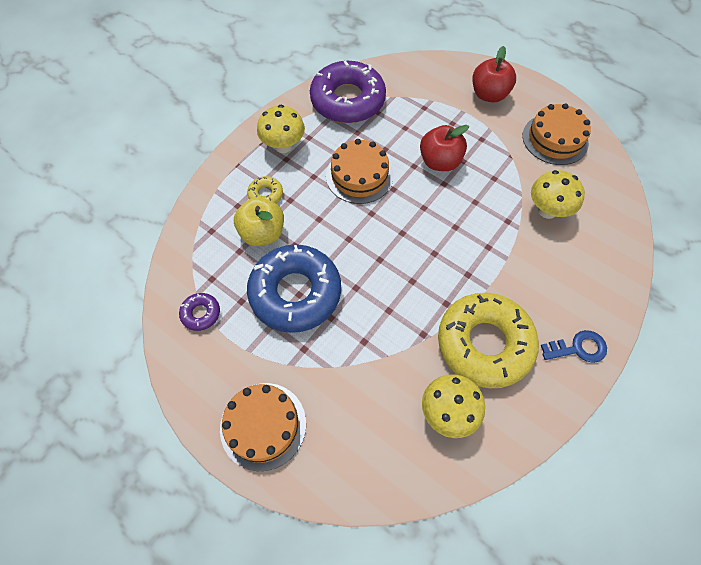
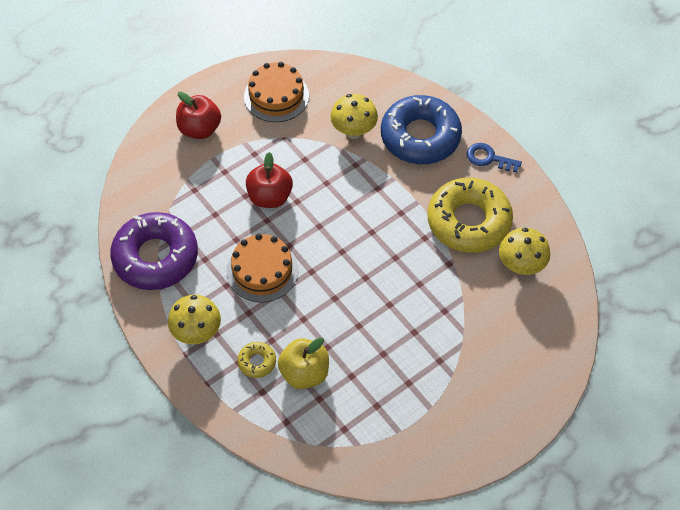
camera: 75 degrees left, 5 degrees down
purple donut [179,293,220,331] -> none
orange cake [220,383,306,471] -> none
blue donut [247,245,341,333] -> blue donut moved to [381,95,462,164]
blue key [541,330,607,363] -> blue key turned 75 degrees counterclockwise [467,143,522,173]

